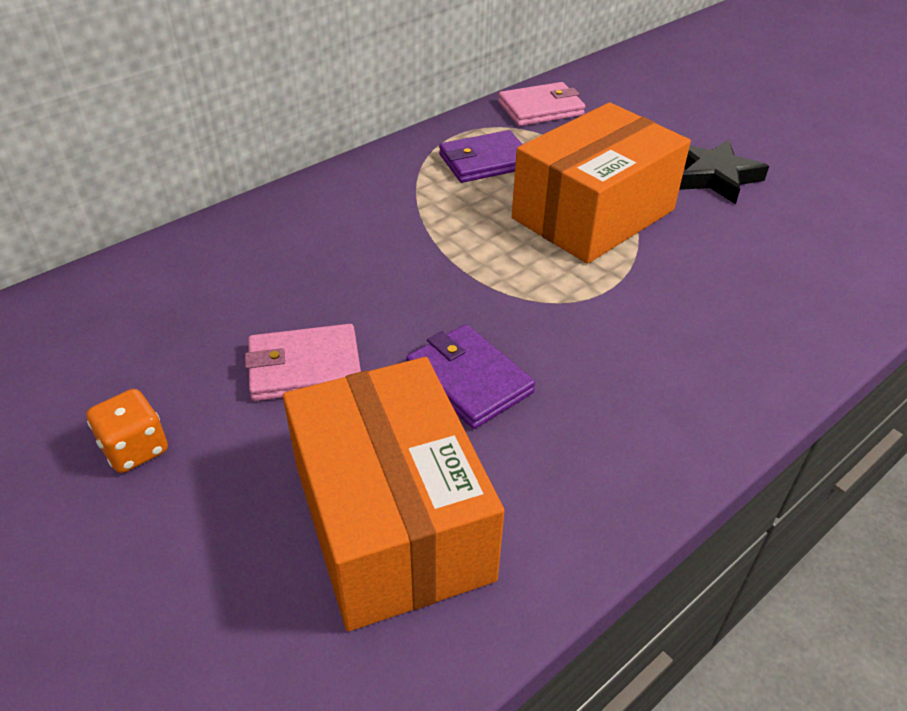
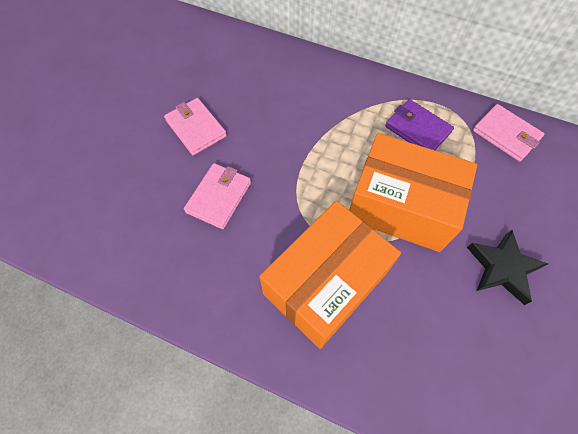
camera: 65 degrees right, 20 degrees up
orange dice [86,389,168,473] -> none
orange box [283,357,504,631] -> orange box moved to [259,201,401,349]
purple wallet [406,324,535,429] -> pink wallet [184,163,251,229]

